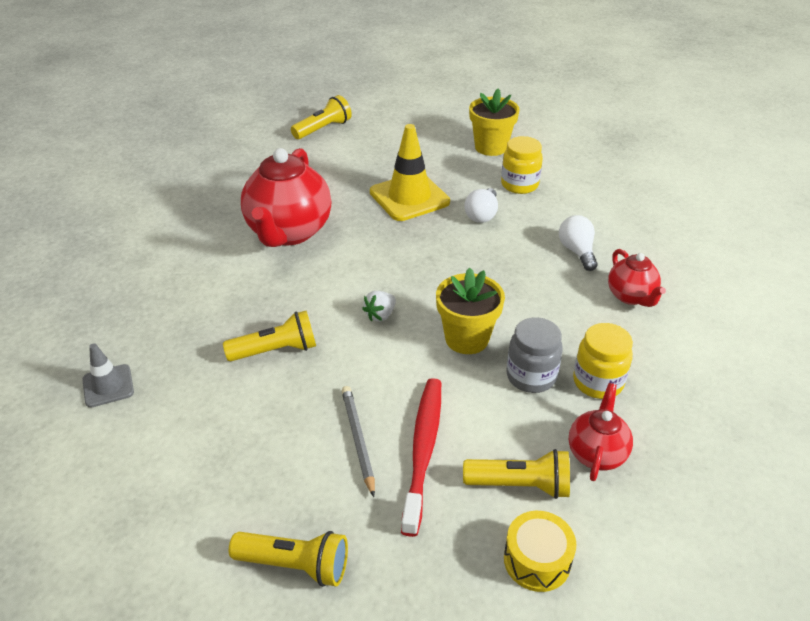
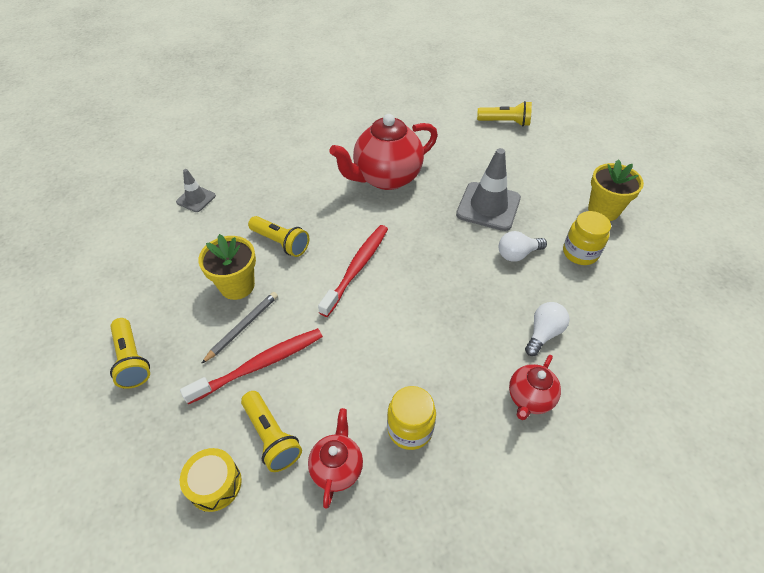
camera: 50 degrees right, 10 degrees up
white strawberry [362,291,396,321] -> red toothbrush [318,225,388,317]
yellow traffic cone [370,124,450,221] -> grey traffic cone [456,148,521,231]
yellow flower pot [436,268,505,354] -> yellow flower pot moved to [198,234,256,300]
grey jar [506,317,563,393] -> none
red teapot [569,383,633,481] -> red teapot turned 60 degrees counterclockwise [308,408,363,508]

